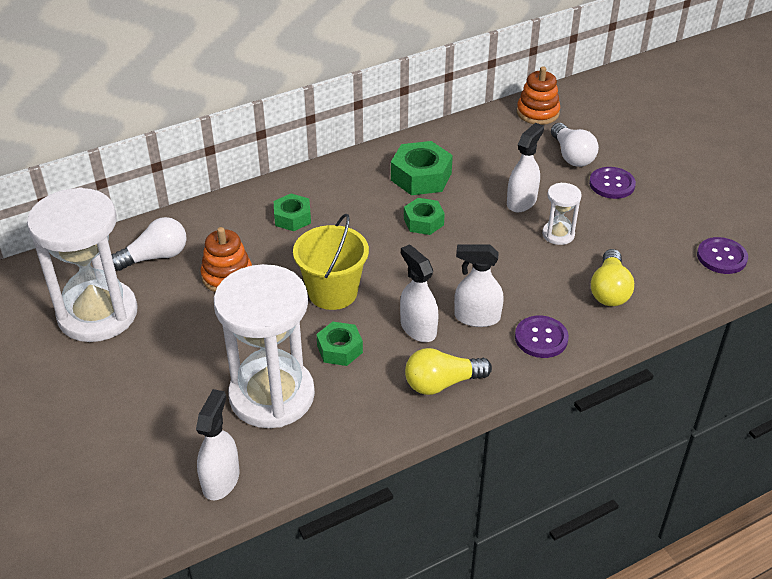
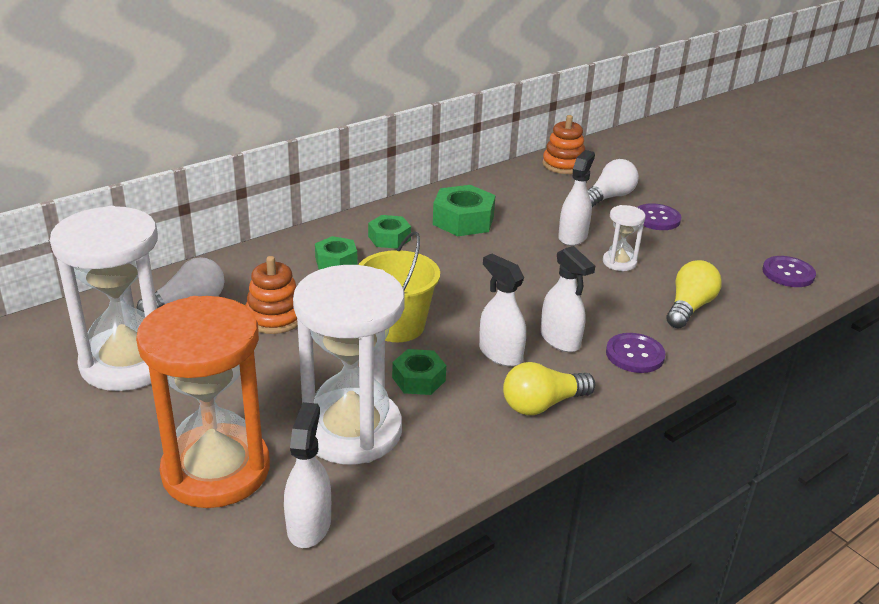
camera: 10 degrees left, 10 degrees down
green nut [404,198,445,235] -> green nut moved to [368,215,411,249]
white spray bottle [454,244,504,327] -> white spray bottle turned 120 degrees counterclockwise [541,246,595,352]
white light bulb [551,123,599,167] -> white light bulb turned 105 degrees counterclockwise [588,159,639,207]
yellow light bulb [591,249,634,306] -> yellow light bulb turned 150 degrees counterclockwise [667,260,722,328]
none -> orange hourglass [136,296,270,508]

